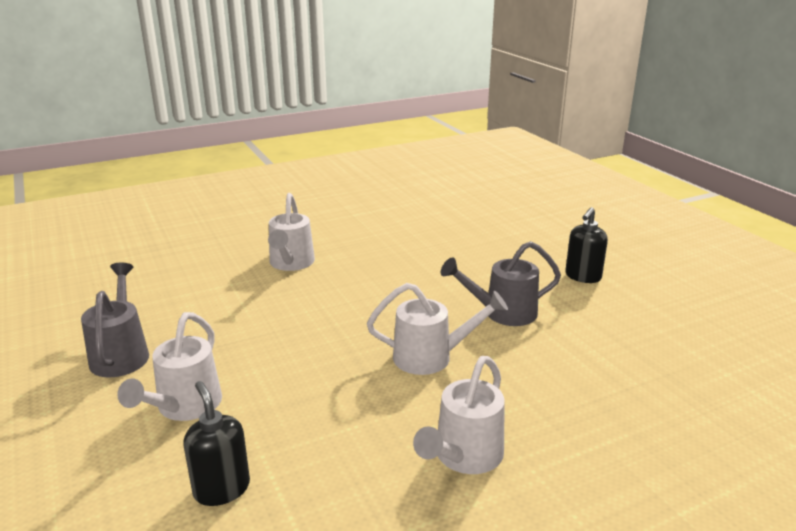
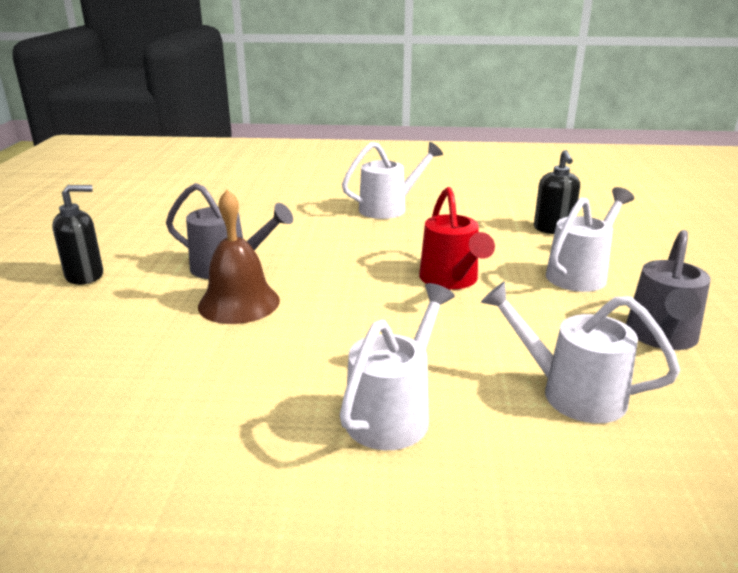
camera: 150 degrees left, 0 degrees up
white watering can [367,283,508,375] -> white watering can moved to [481,281,680,424]
none -> brown bell [198,189,280,324]
none -> red watering can [419,187,495,290]

